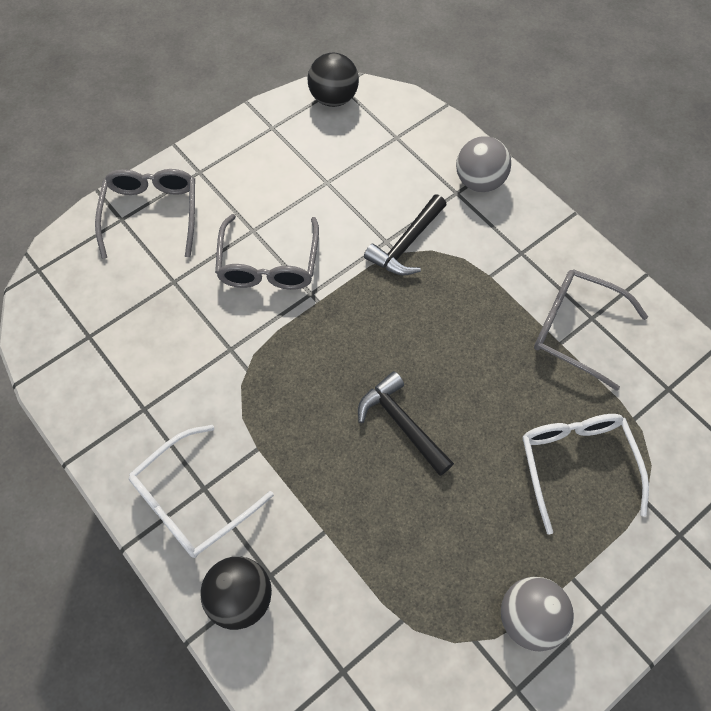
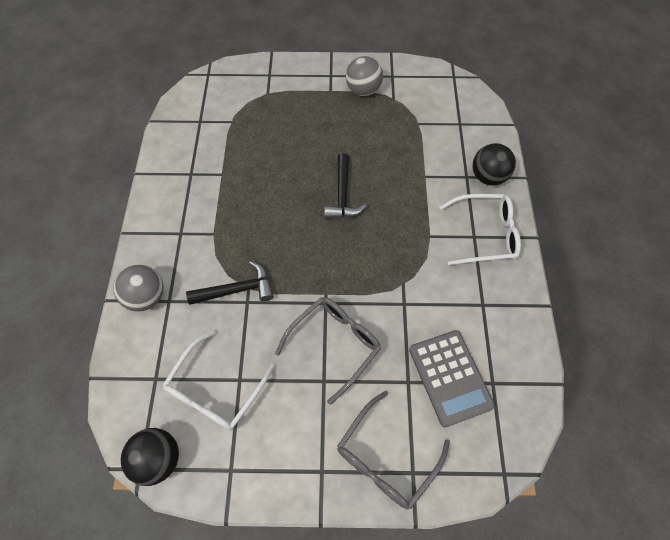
camera: 140 degrees left, 0 degrees up
white glasses [523,414,649,535] -> white glasses moved to [163,330,275,431]
grey glasses [534,269,648,391] -> none
none -> grey calculator [409,330,495,427]

